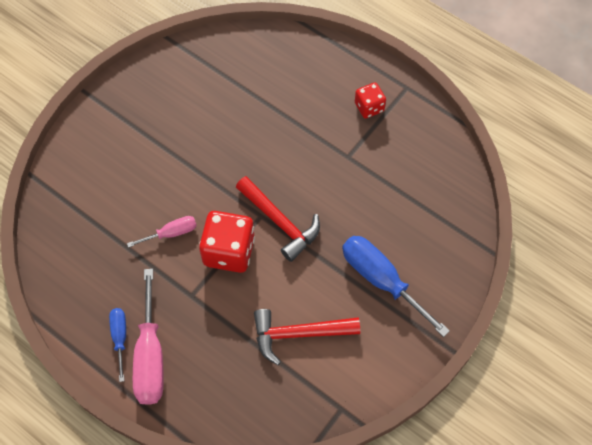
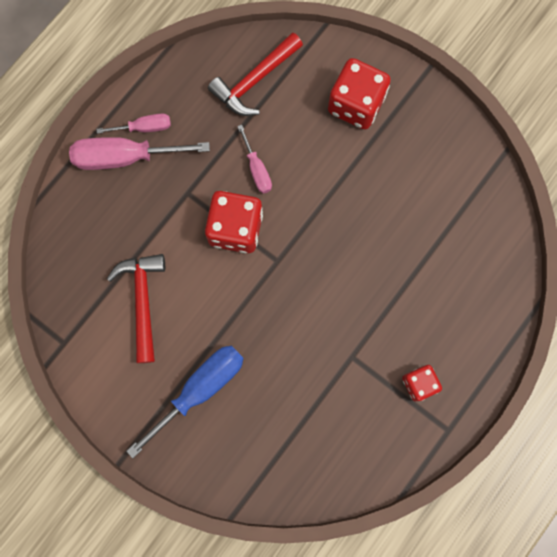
camera: 90 degrees right, 15 degrees up
blue screwdriver [109,308,126,382] -> pink screwdriver [96,114,171,134]
red hammer [236,176,320,262] -> red hammer moved to [208,32,303,116]
none -> red dice [328,58,391,129]

